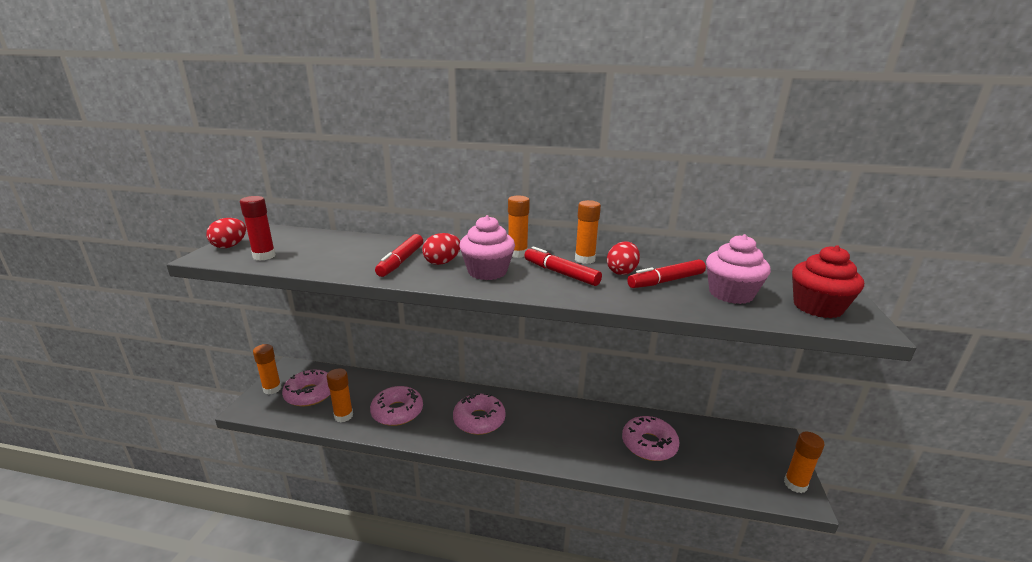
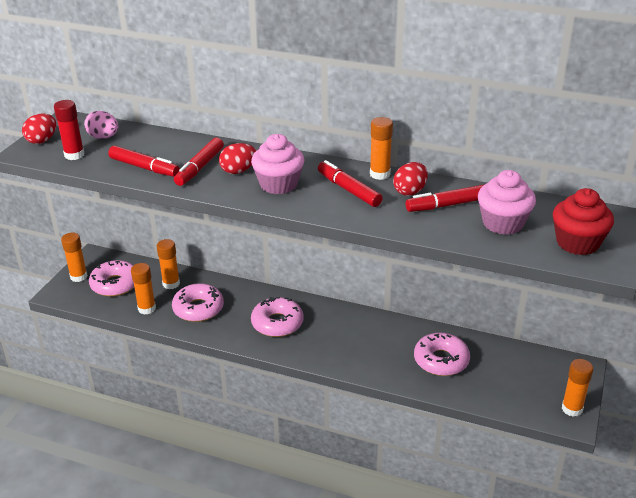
camera: 10 degrees right, 10 degrees up
orange glue stick [508,196,530,258] -> orange glue stick moved to [157,239,180,289]
none -> pink egg [84,111,119,139]
none -> red marker [108,146,180,177]

